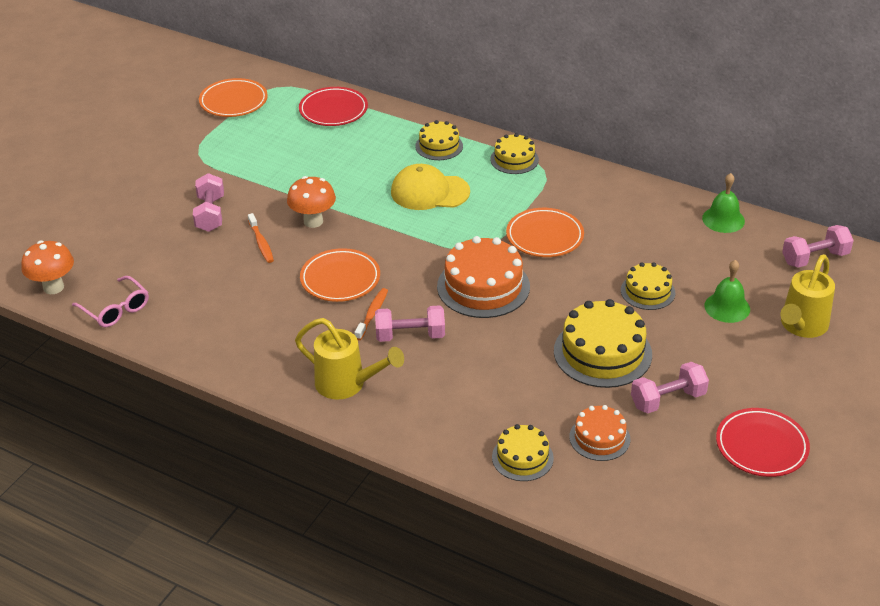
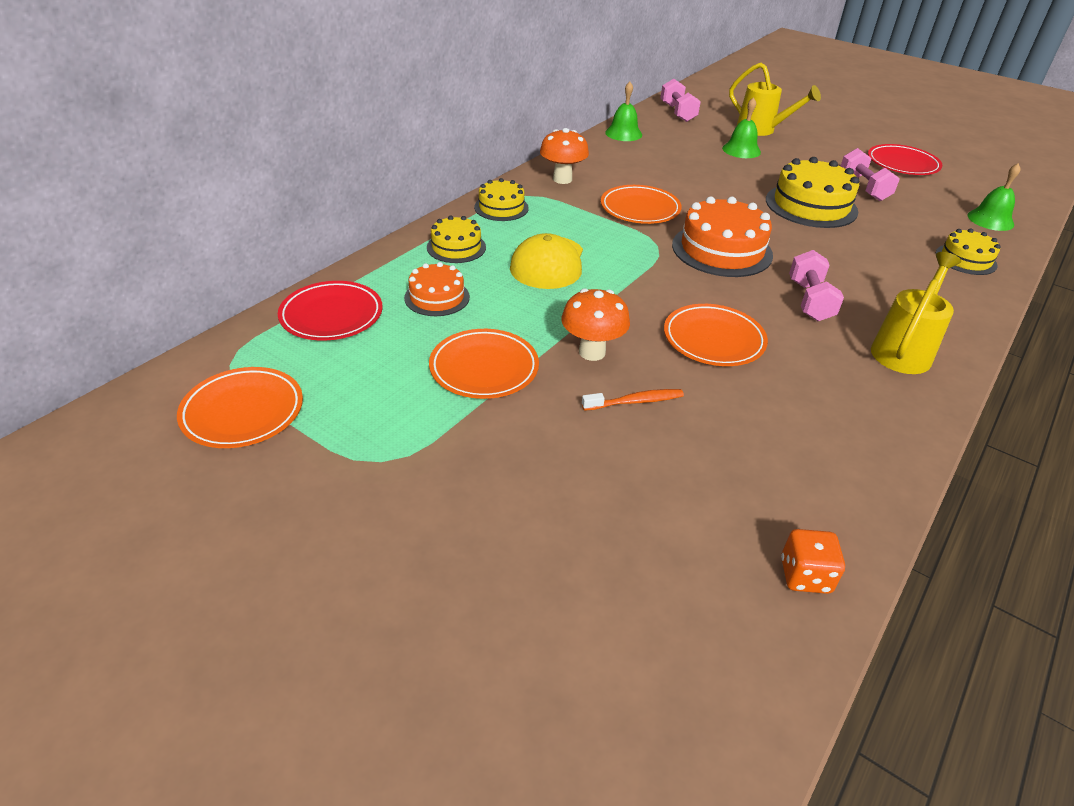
camera: 85 degrees left, 0 degrees up
orange mushroom [21,241,74,294] -> orange mushroom moved to [540,128,589,184]
pink glasses [72,276,149,328] -> orange dice [781,529,845,594]
pink dumbbell [193,173,224,232] -> none
orange toothbrush [354,288,388,340] -> none
orange cake [569,405,630,461] -> orange cake moved to [404,262,470,316]
yellow cake [621,262,675,310] -> none
none -> orange plate [429,329,539,399]
none -> green bell [967,163,1021,231]

